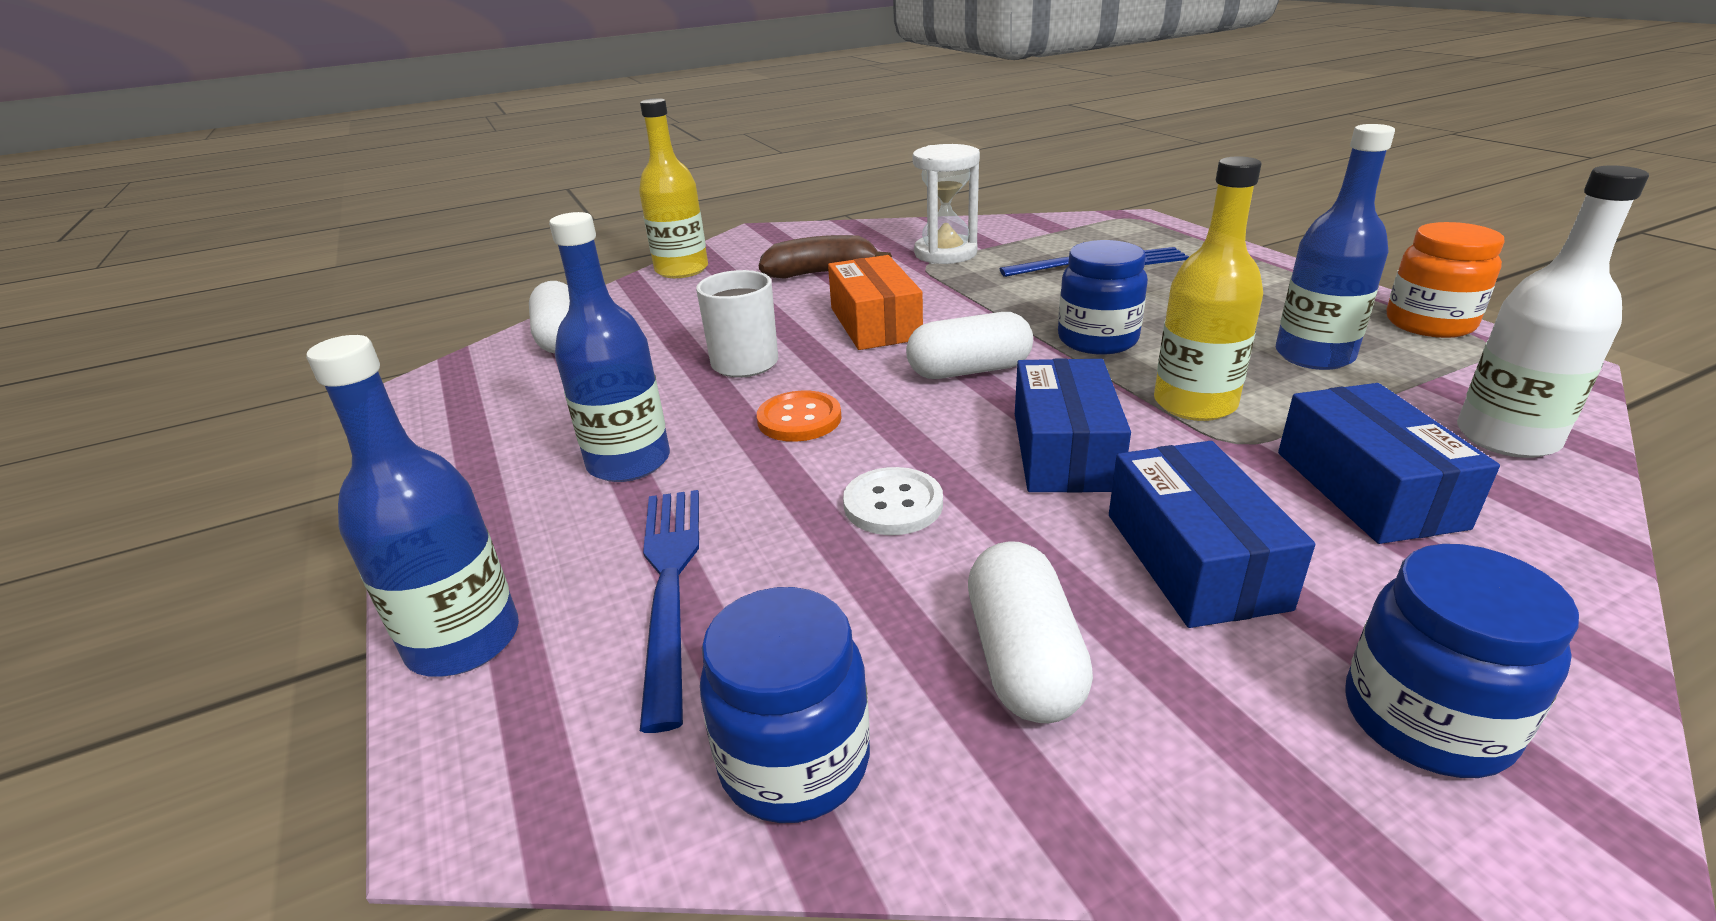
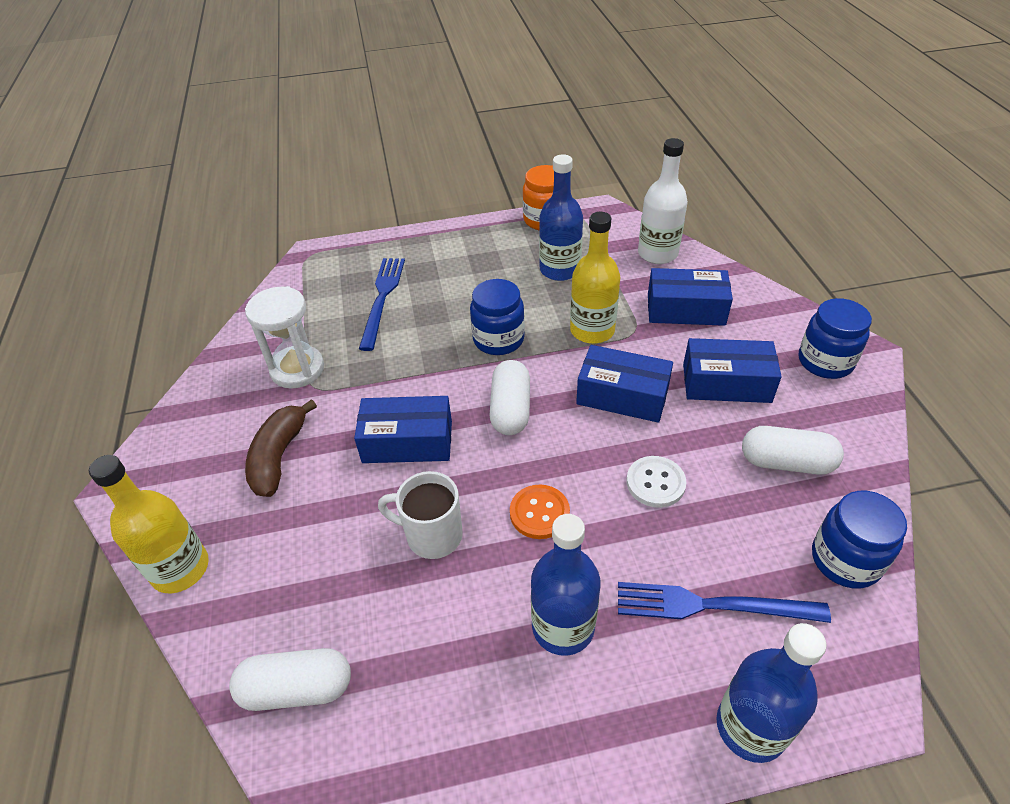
camera: 75 degrees left, 15 degrees up
orange box [828,255,923,350] -> blue box [354,396,452,463]

